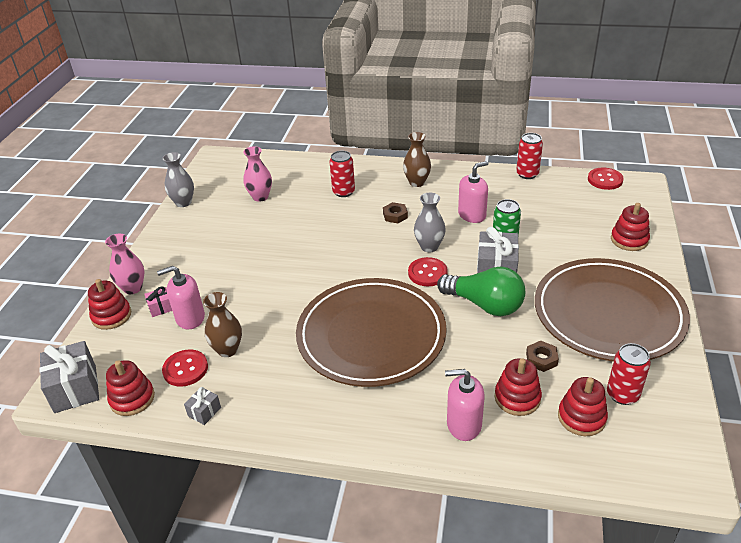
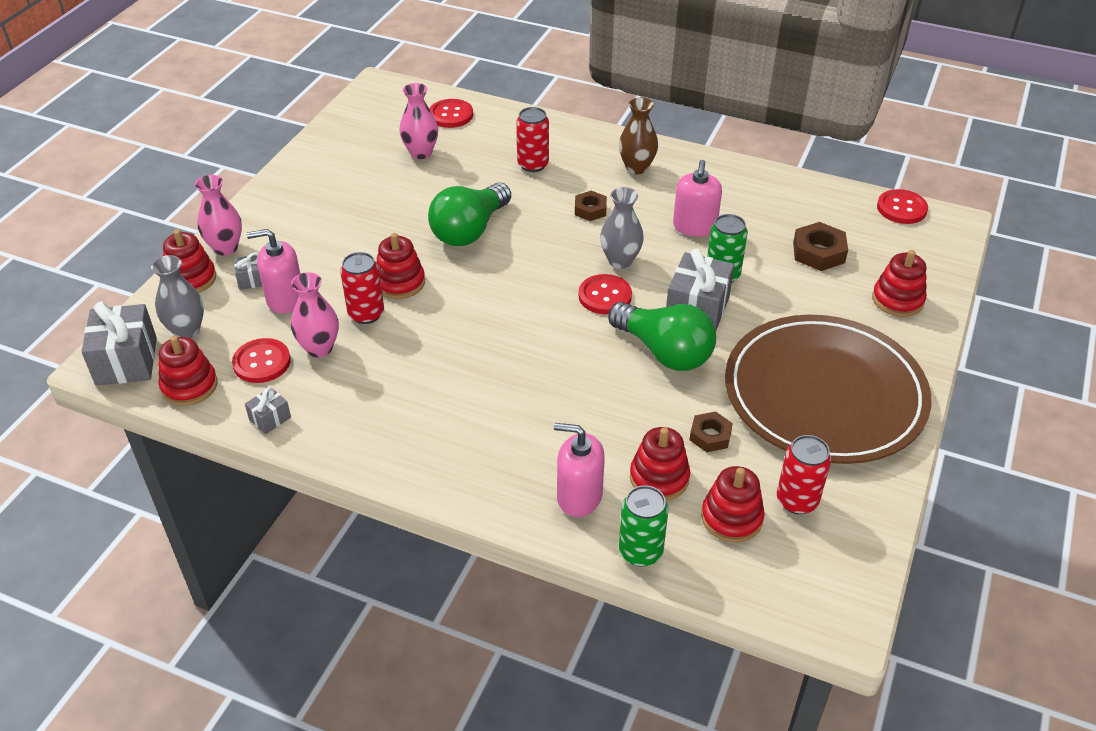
camera: 10 degrees right, 5 degrees up
pink gift [144,286,172,317] -> grey gift [234,252,262,290]
grey vase [162,152,194,207] -> grey vase moved to [151,255,204,339]
brown vase [203,292,242,357] -> pink vase [291,272,339,357]
brown plate [296,278,447,387] -> none
pink soap dispenser [458,161,488,223] -> pink soap dispenser turned 120 degrees clockwise [673,160,722,237]
red can [516,133,543,179] -> red can moved to [340,252,384,324]
none -> red stacking toy [376,233,425,299]
none -> green light bulb [428,182,511,246]
none -> red button [430,99,473,128]
none -> green can [619,485,669,566]
none -> brown nut [793,222,848,271]

